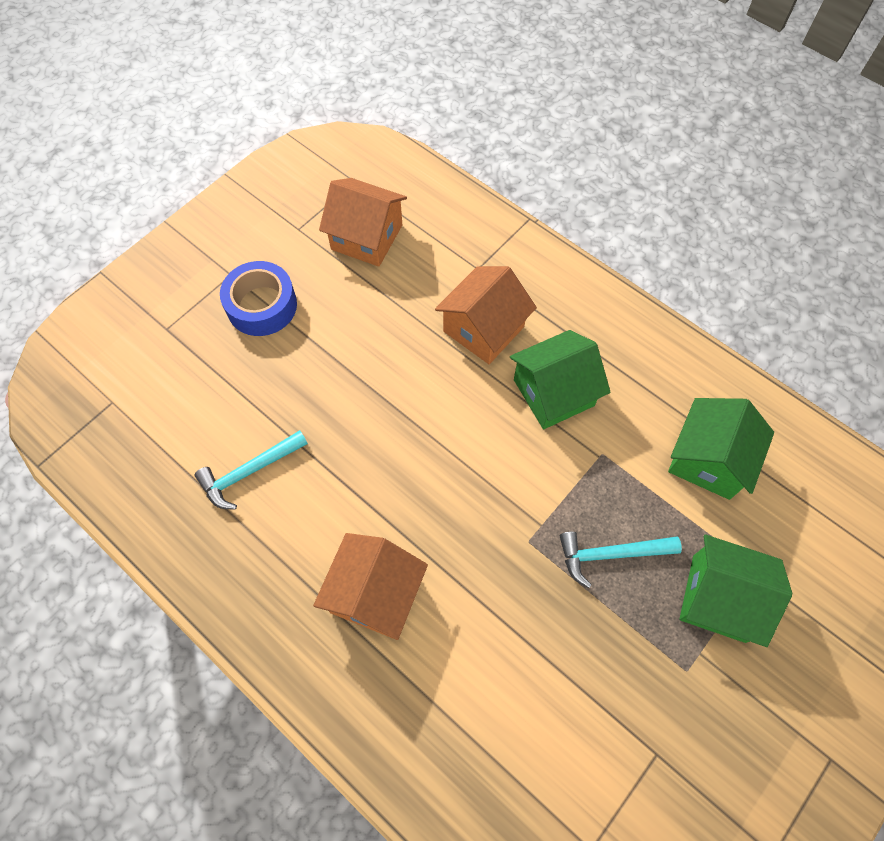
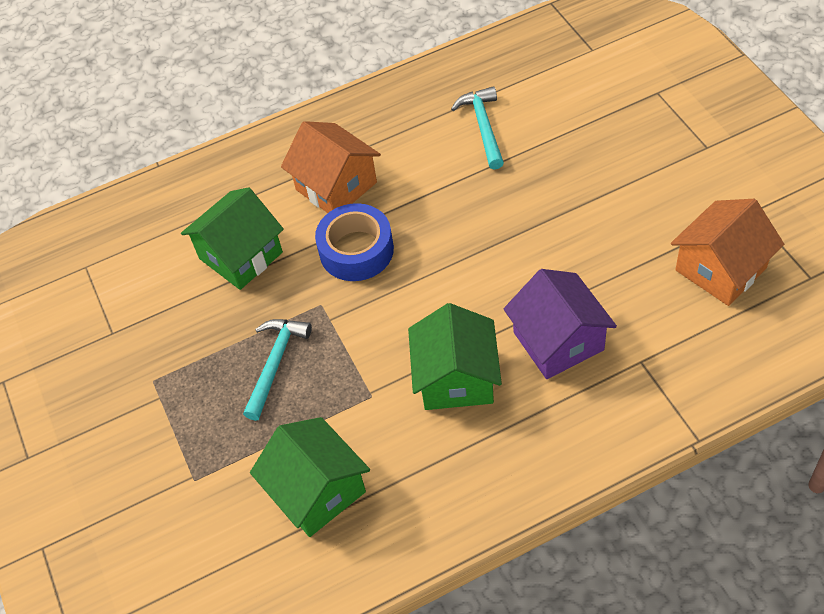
camera: 120 degrees right, 10 degrees down
blue tape [220,261,297,336] -> blue tape moved to [315,203,394,281]
orange house [435,266,537,364] -> purple house [504,269,617,379]
green house [679,534,792,647] -> green house moved to [181,187,284,290]

